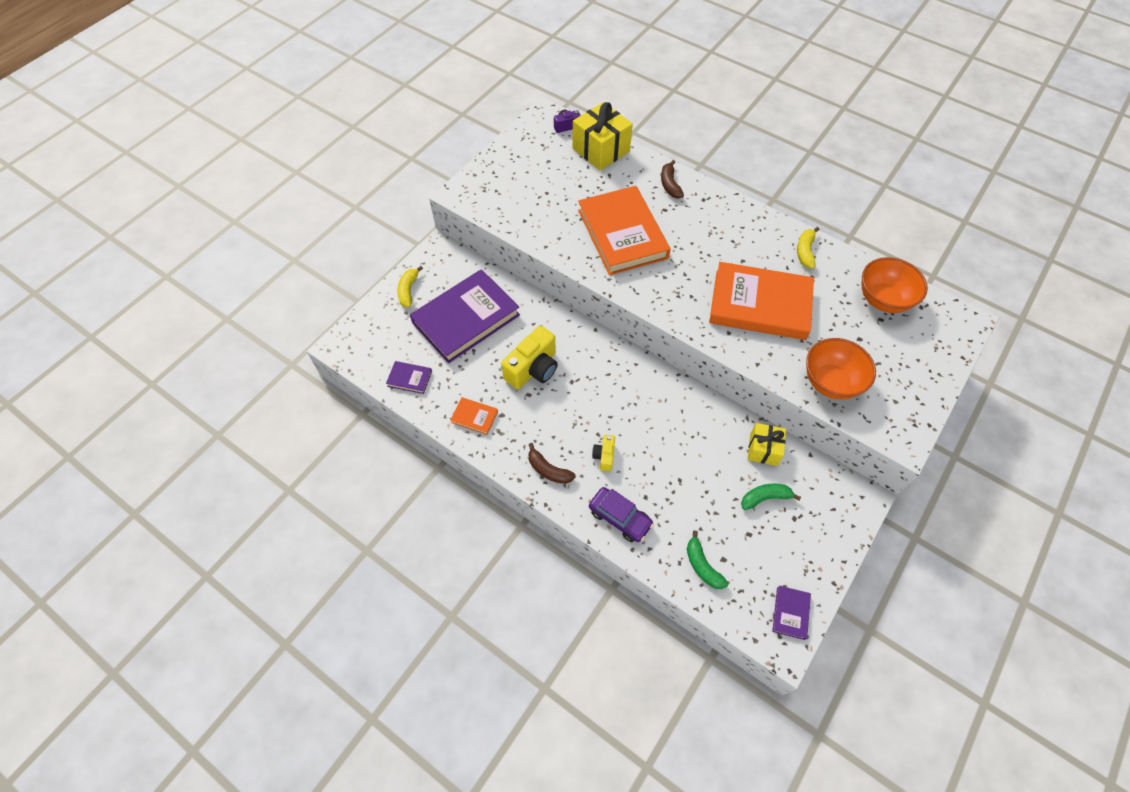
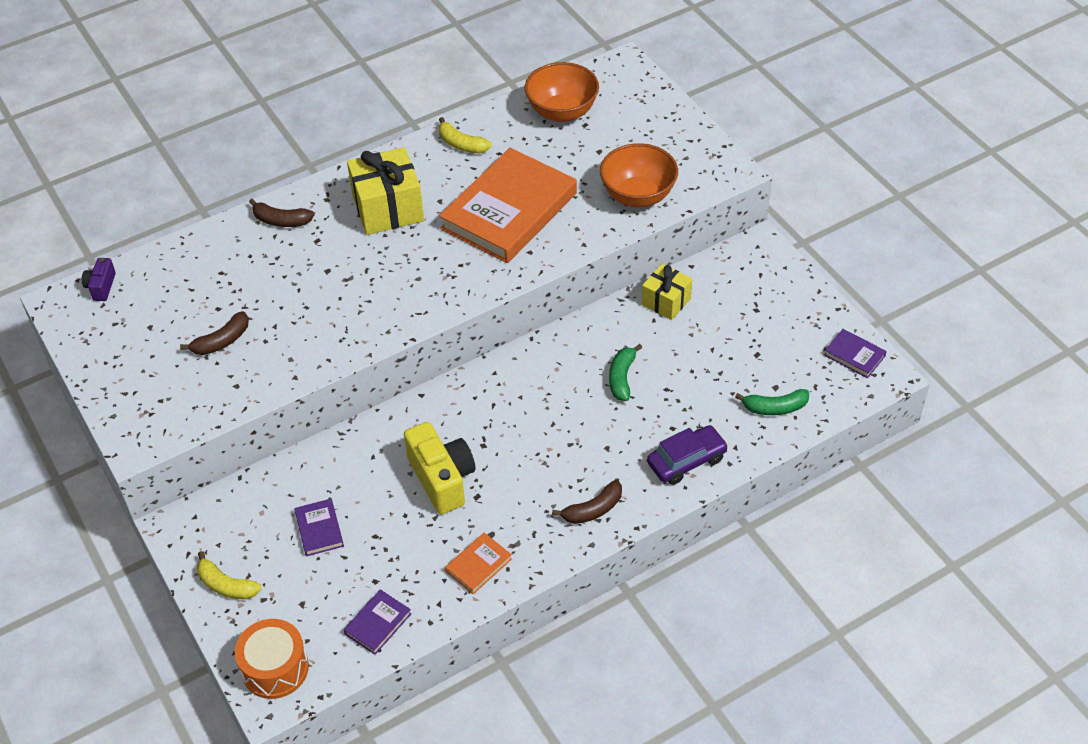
camera: 65 degrees left, 10 degrees down
purple book [410,269,520,363] -> purple book [294,499,344,556], size x0.41
yellow gift [572,102,633,171] -> yellow gift moved to [347,147,424,235]
orange book [578,186,671,275] -> none
yellow camera [592,435,615,471] -> none
green banana [741,484,801,510] -> green banana moved to [609,344,642,401]
none -> brown banana [180,311,249,355]
none -> orange drum [235,619,309,699]

